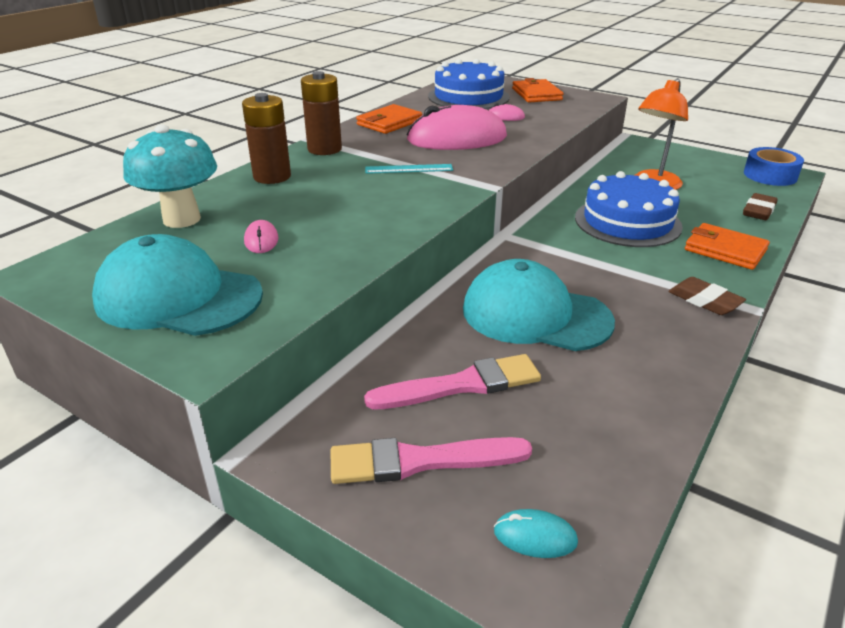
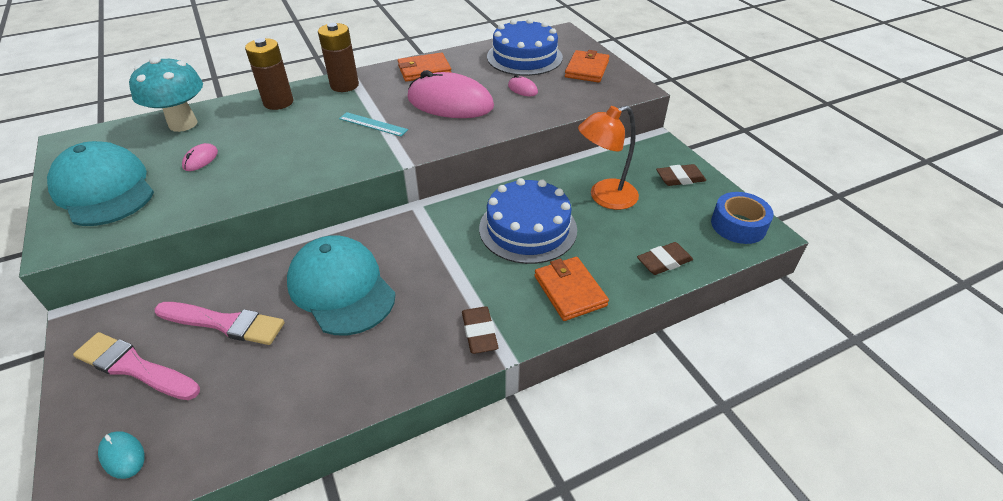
camera: 30 degrees right, 10 degrees up
none -> brown eraser [656,164,706,186]

